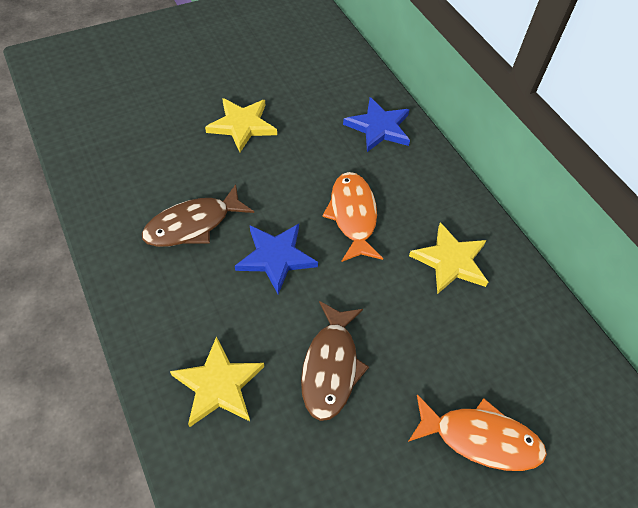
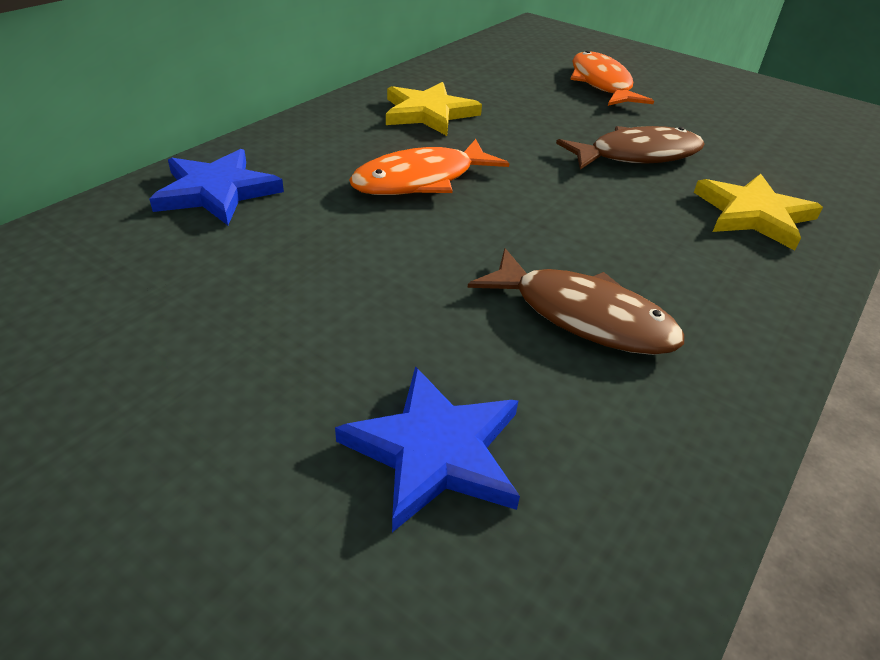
camera: 115 degrees left, 15 degrees down
yellow star [205,98,277,152] -> none
blue star [235,224,318,294] -> blue star moved to [335,366,520,532]

